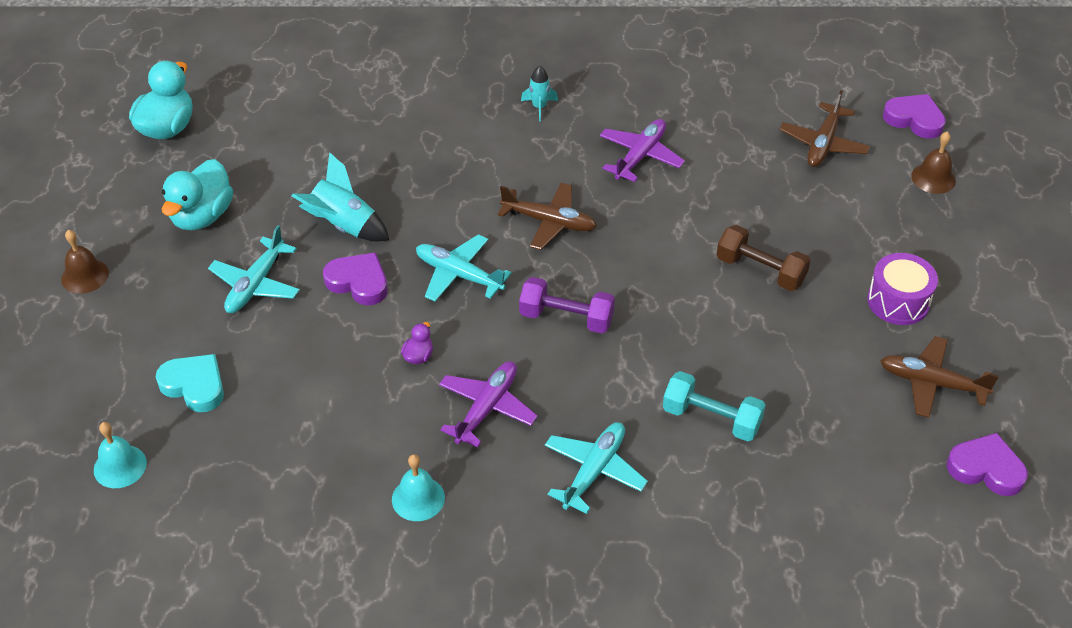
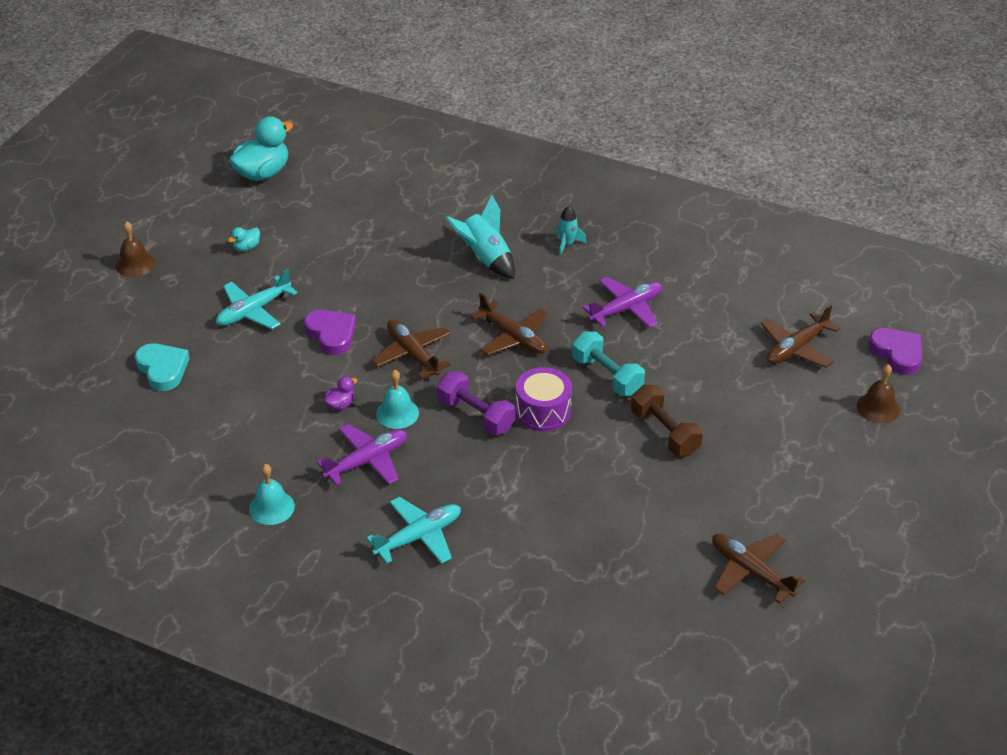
camera: 25 degrees right, 5 degrees down
turquoise bell [94,422,147,488] -> turquoise bell moved to [376,370,419,429]
turquoise duck [162,159,233,231] -> turquoise duck [228,227,260,251], size x0.46
turquoise rocket [292,152,389,242] -> turquoise rocket moved to [445,195,515,279]
turquoise plane [416,234,512,302] -> brown plane [372,320,451,379]
turquoise dumbbell [663,371,766,441] -> turquoise dumbbell moved to [572,331,645,396]
purple drum [867,253,938,325] -> purple drum moved to [516,367,572,431]
purple heart [947,433,1028,496] -> none

